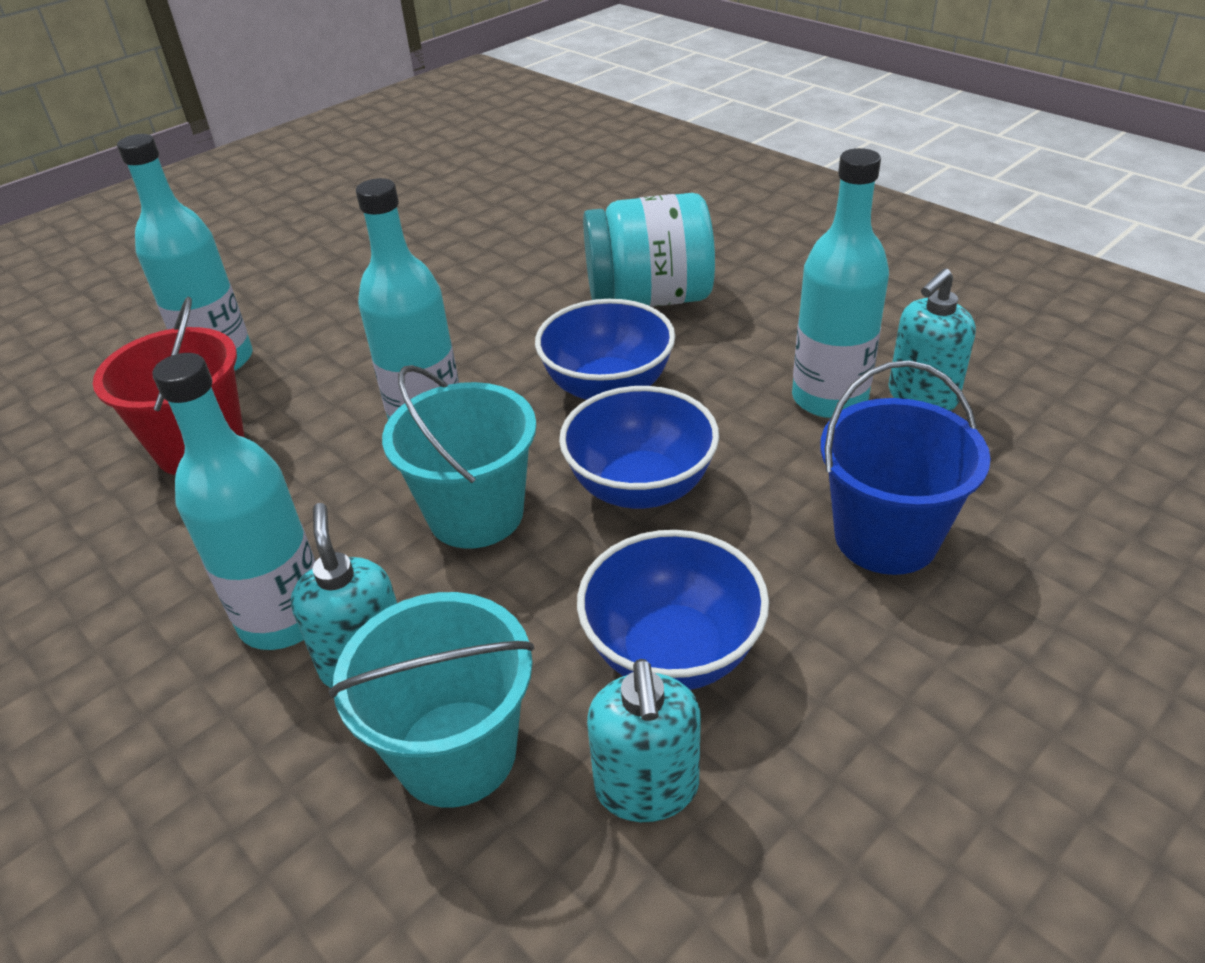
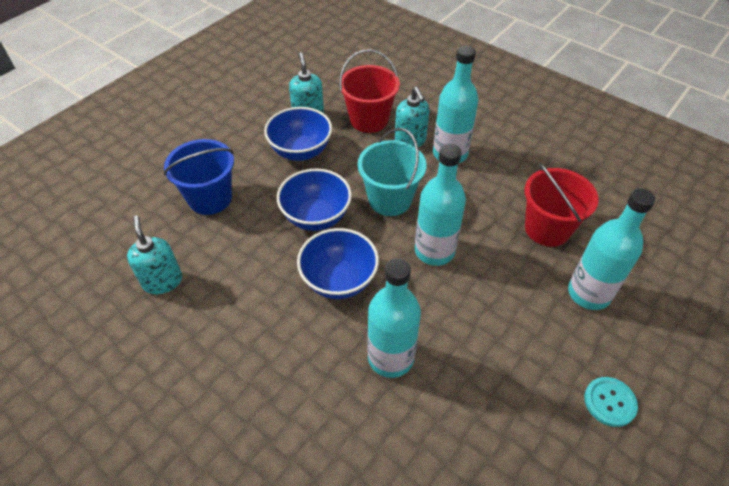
camera: 170 degrees right, 10 degrees up
turquoise bucket [328,592,535,808] -> red bucket [339,49,400,133]
turquoise jar [583,193,715,307] -> none
turquoise bottle [792,148,889,418] -> turquoise bottle moved to [367,258,421,378]
turquoise soap dispenser [889,268,976,411] -> turquoise soap dispenser turned 60 degrees counterclockwise [127,216,182,294]
none -> turquoise button [584,377,638,427]

